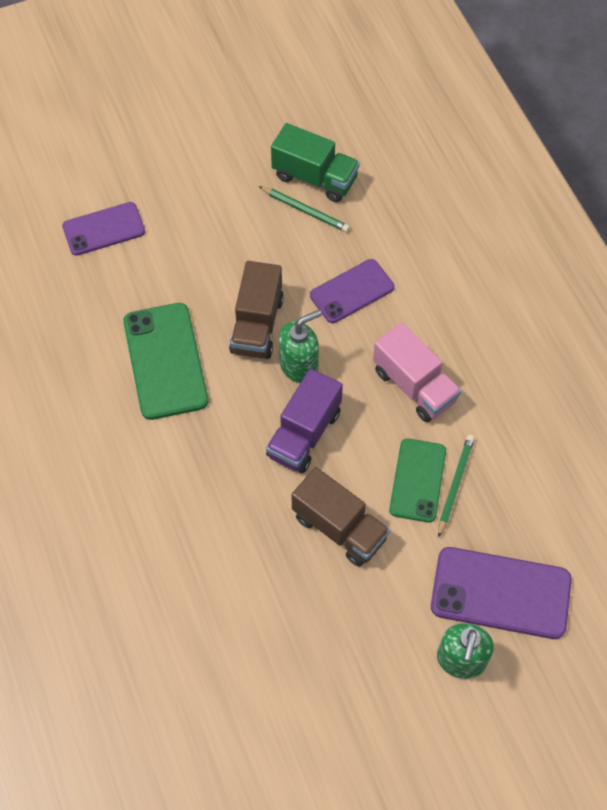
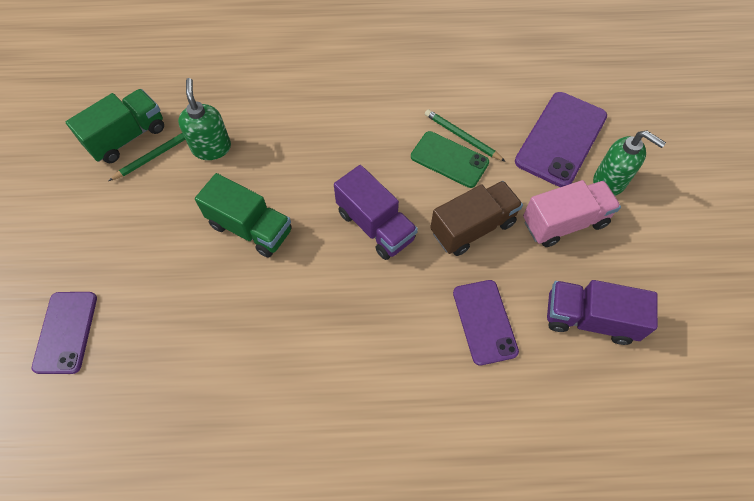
camera: 70 degrees left, 0 degrees up
green phone [123,303,208,420] -> none
brown truck [229,261,284,359] -> green truck [195,173,292,258]
green soap dispenser [279,310,322,383] -> green soap dispenser moved to [178,78,231,160]
purple phone [310,259,394,323] -> purple phone moved to [453,280,519,366]
pink truck [373,323,461,422] -> pink truck moved to [523,180,621,247]
none -> purple truck [547,280,658,345]

